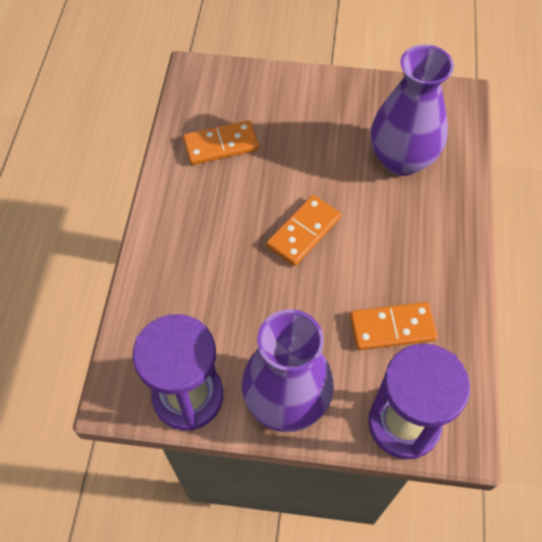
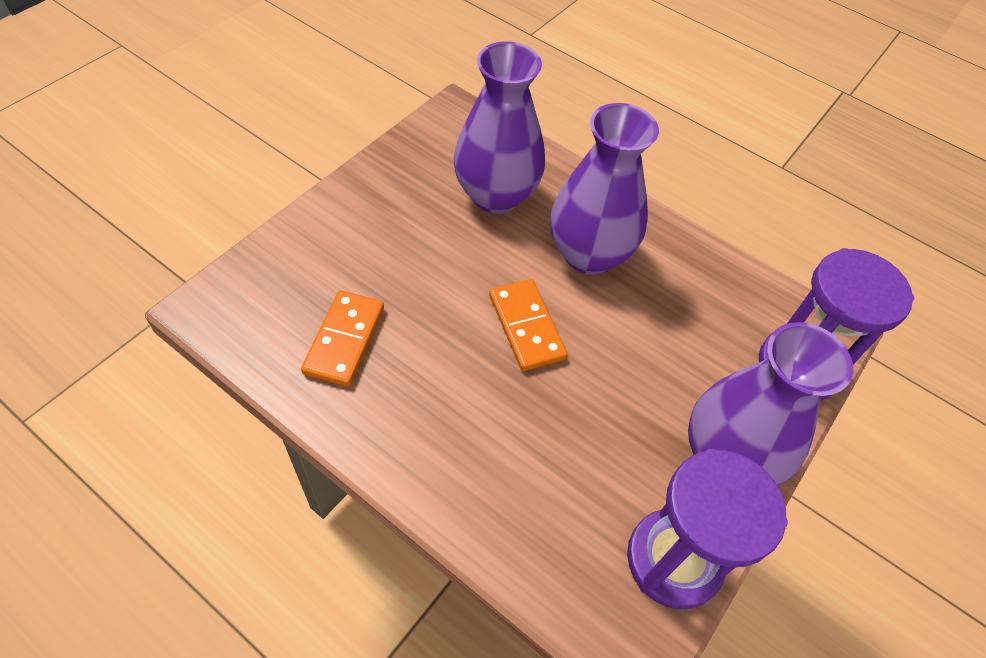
camera: 65 degrees left, 5 degrees down
orange domino [350,302,438,350] -> none
none -> purple vase [550,103,659,274]

